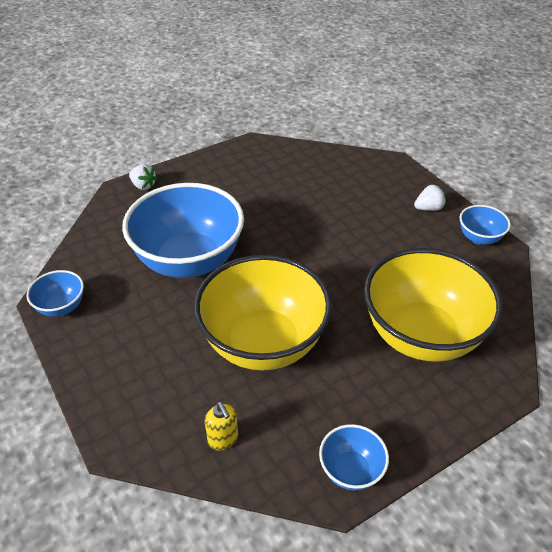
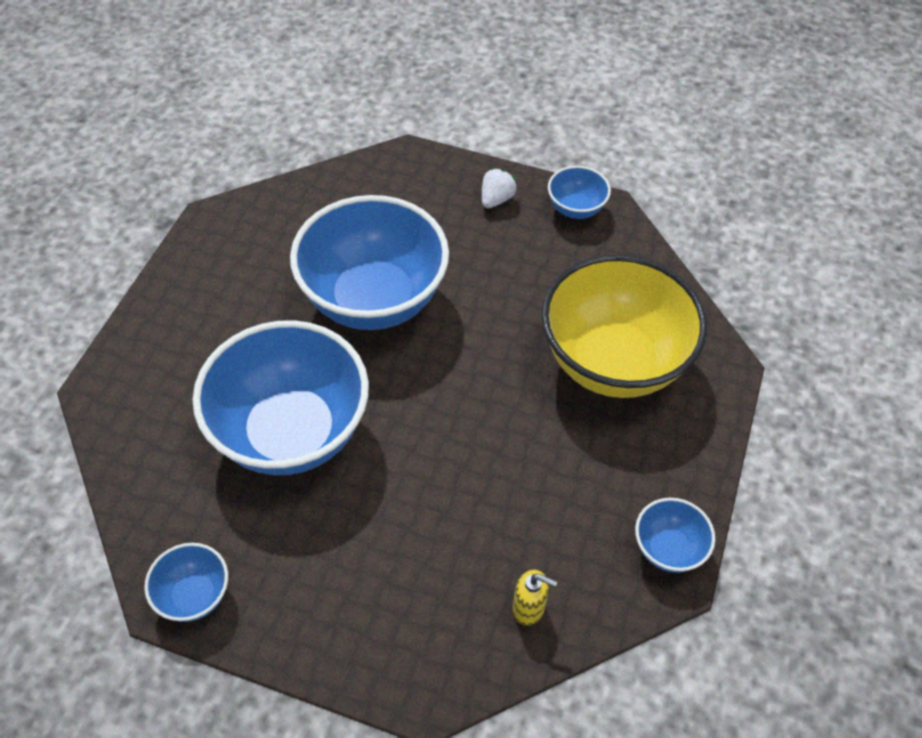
camera: 40 degrees left, 10 degrees up
white strawberry [129,164,157,190] -> none
yellow bowl [194,255,332,371] -> none
none -> blue bowl [290,195,449,330]

